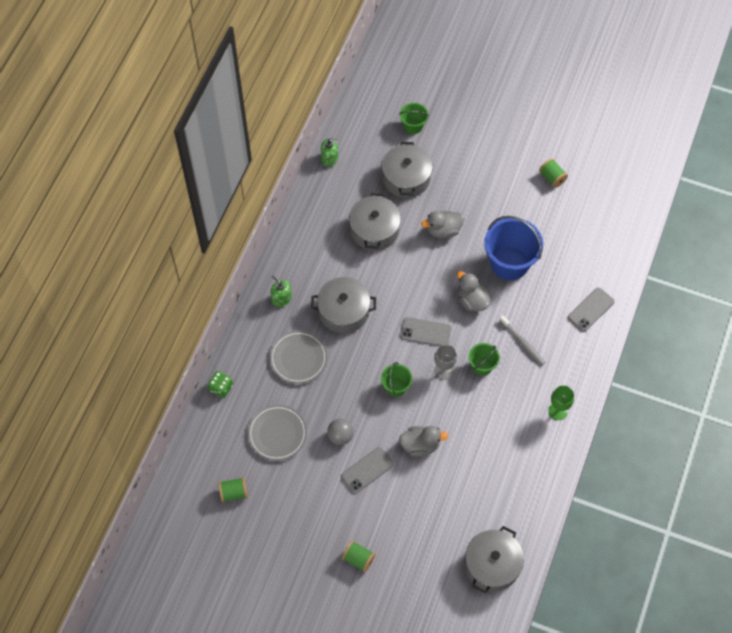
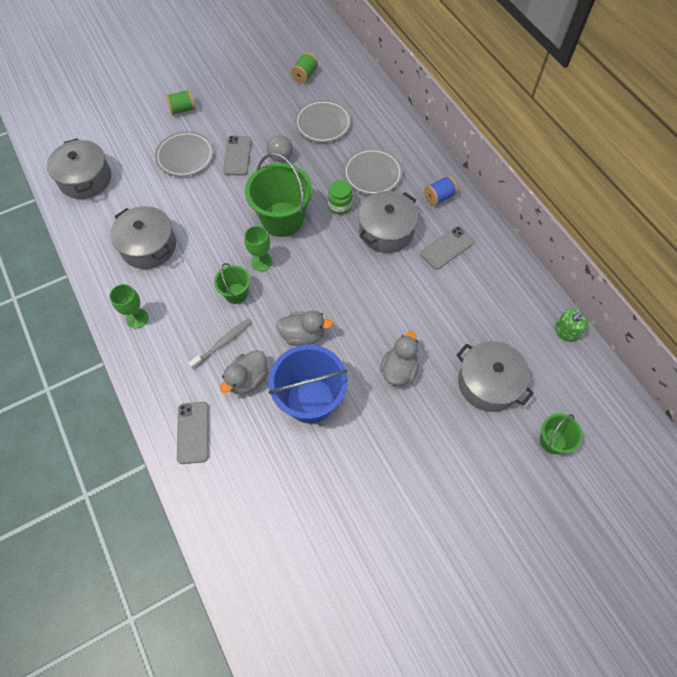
camera: 130 degrees right, 0 degrees up
green dice [208,371,233,398] -> none
green soap dispenser [270,275,292,307] -> blue spool [424,176,458,206]
grey pot [349,193,401,251] -> grey pot moved to [110,206,176,269]
green bucket [381,362,412,397] -> green bucket [245,153,312,237], size x1.93
grey duck [399,426,448,457] -> grey duck moved to [220,350,268,394]
grey phone [401,317,452,346] -> grey phone moved to [420,226,474,270]
grey goblet [434,345,457,380] -> green goblet [244,226,272,271]
grey toothbrush [500,315,545,365] -> grey toothbrush turned 135 degrees clockwise [188,318,252,369]
green spool [539,158,568,188] -> none
none -> grey plate [155,131,214,177]
none -> green jar [328,180,353,215]

